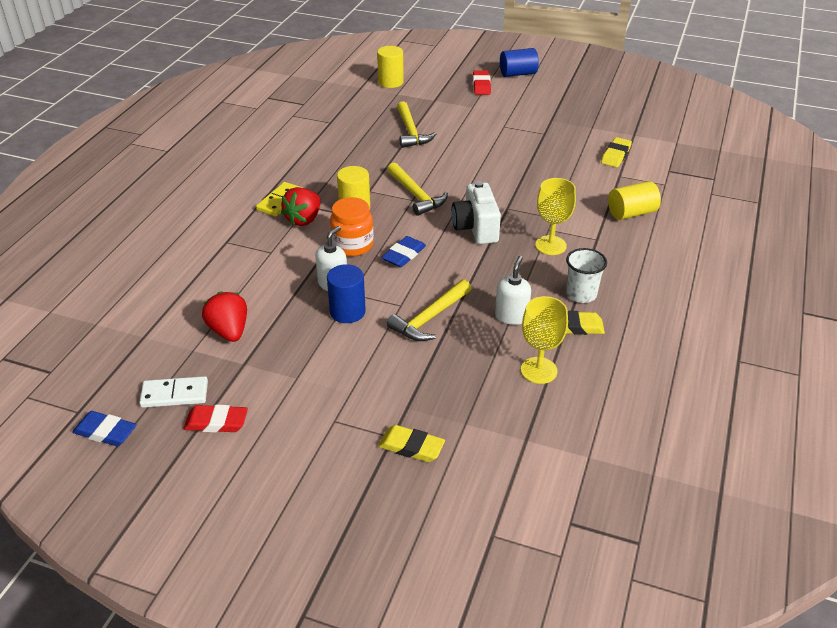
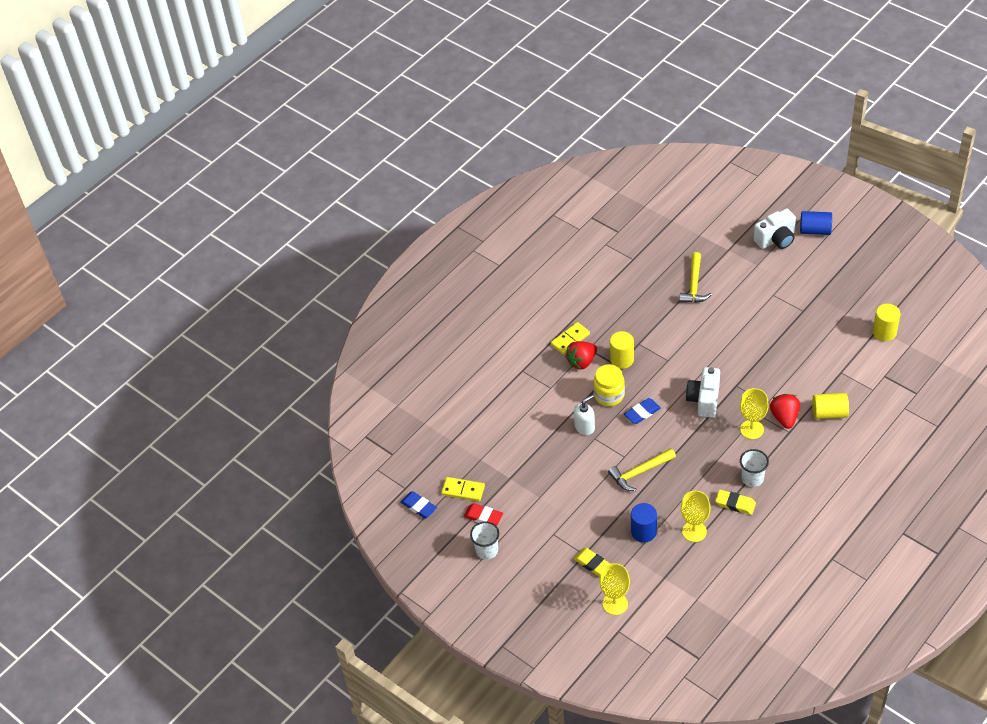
camera: 25 degrees right, 10 degrees up
white domino [139,376,208,408] -> yellow domino [441,477,485,501]
red strawberry [202,291,247,342] -> red strawberry moved to [770,394,800,429]
blue cylinder [327,264,366,323] -> blue cylinder moved to [631,503,657,543]
orange jar [330,197,374,257] -> yellow jar [593,364,625,406]
yellow cylinder [377,46,404,88] -> yellow cylinder moved to [873,304,900,341]
yellow hammer [387,162,448,216] -> none
red eraser [473,70,491,95] -> white camera [754,208,796,249]
white soap dispenser [495,256,531,325] -> none
yellow eraser [601,137,632,168] -> none
none -> white cup [470,521,499,560]
none -> yellow goblet [599,563,630,615]

